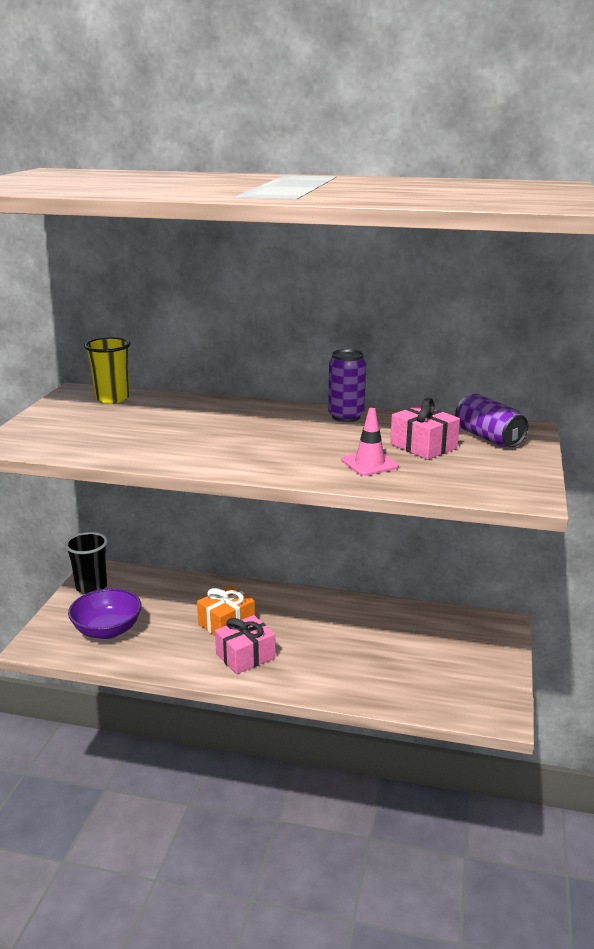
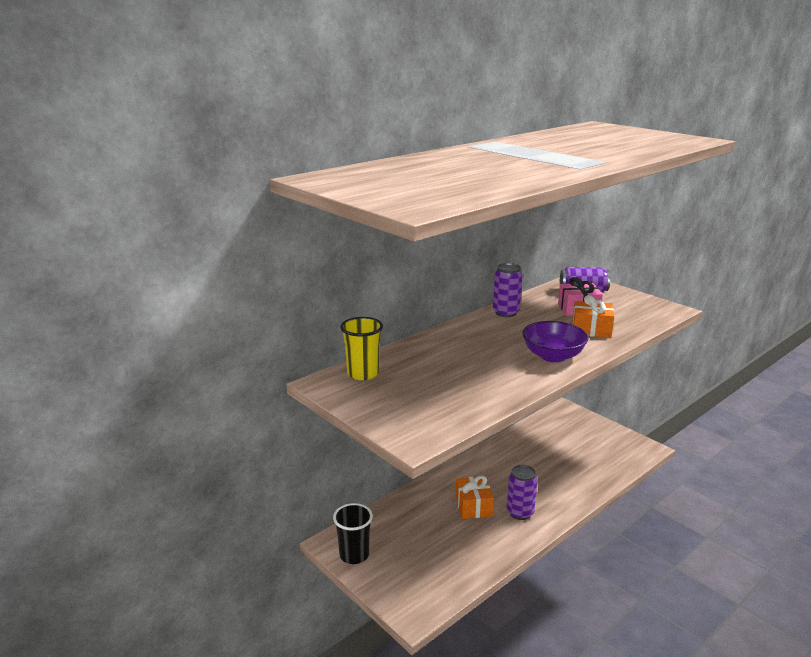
camera: 55 degrees left, 0 degrees up
purple bowl [68,588,142,639] -> purple bowl moved to [522,321,589,362]
pink gift [215,615,276,674] -> purple can [507,465,538,520]
pink traffic cone [342,408,399,476] -> orange gift [572,295,614,338]

